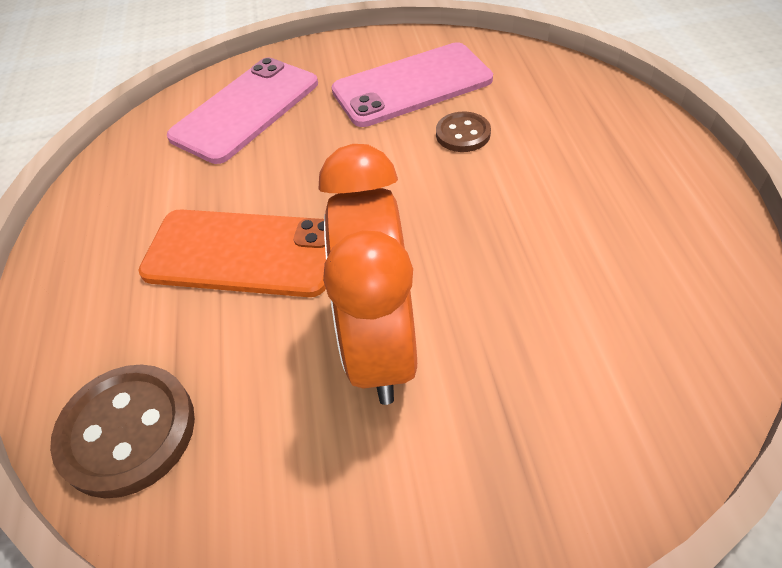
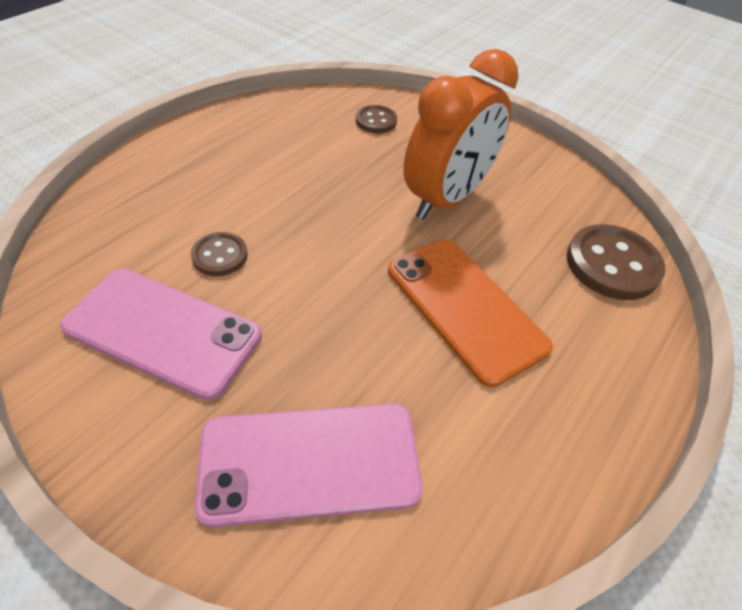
camera: 140 degrees left, 0 degrees up
none -> brown button [356,105,397,133]

